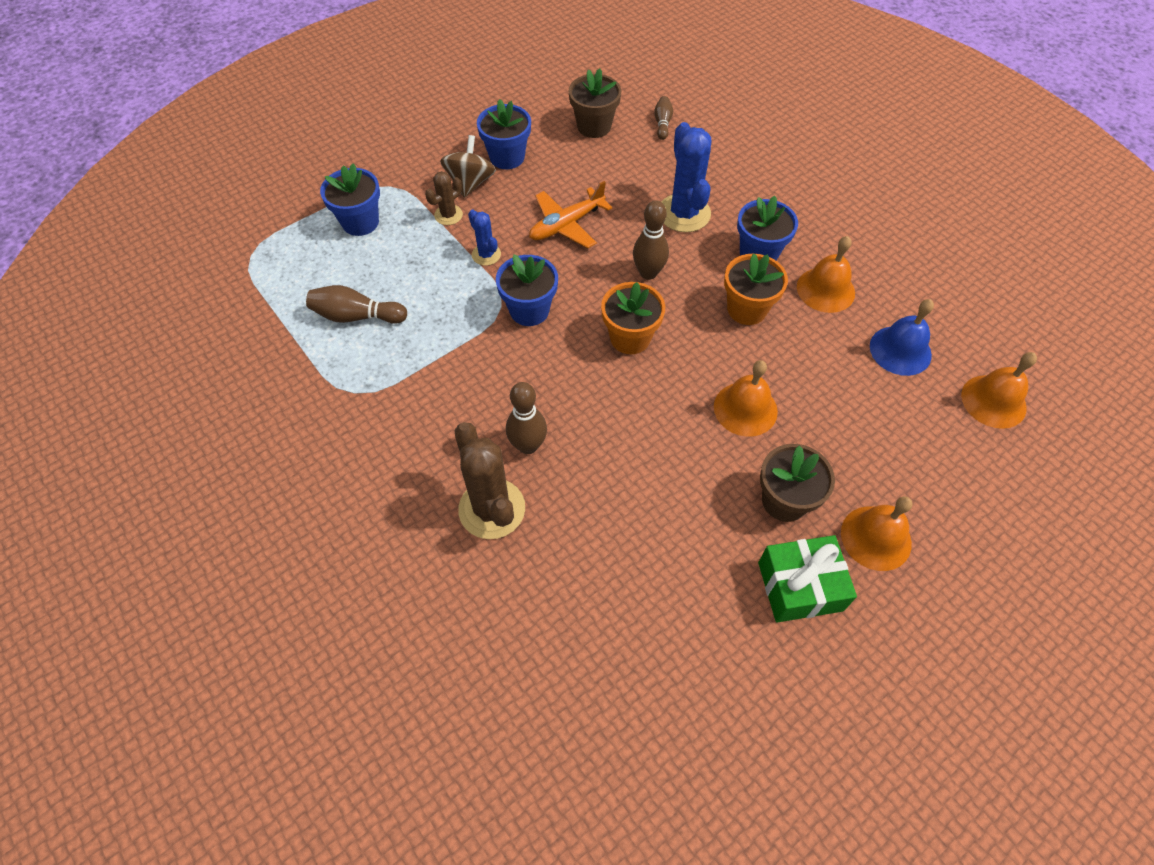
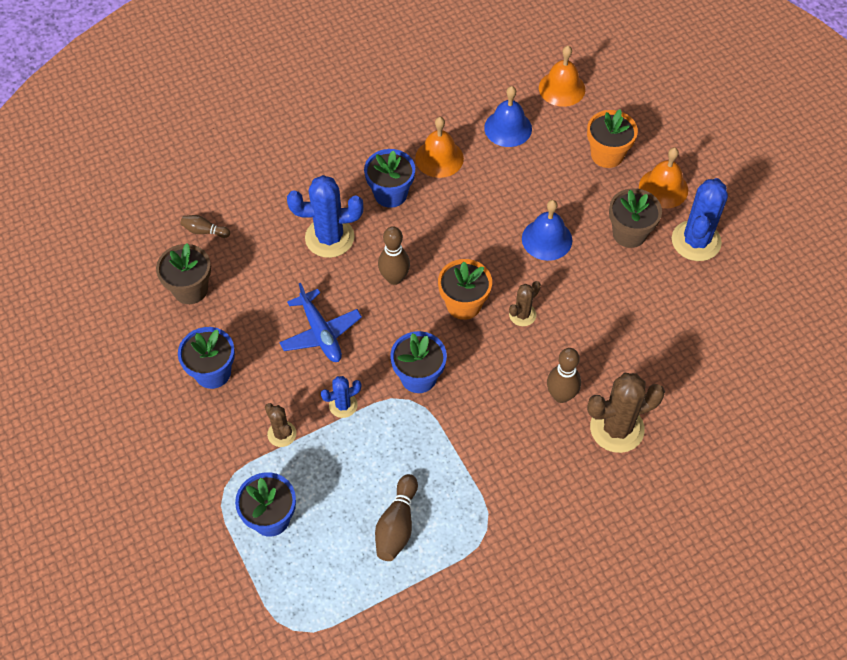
camera: 80 degrees left, 0 degrees up
brown spinning top [440,135,496,198] -> none
orange plane [529,181,612,248] -> blue plane [279,283,362,362]
orange bell [714,360,778,437] -> blue bell [522,200,572,261]
orange flower pot [724,253,788,325] -> orange flower pot moved to [587,109,638,168]
green gift [758,535,857,622] -> blue cactus [672,178,728,261]
none -> brown cactus [509,281,541,326]

